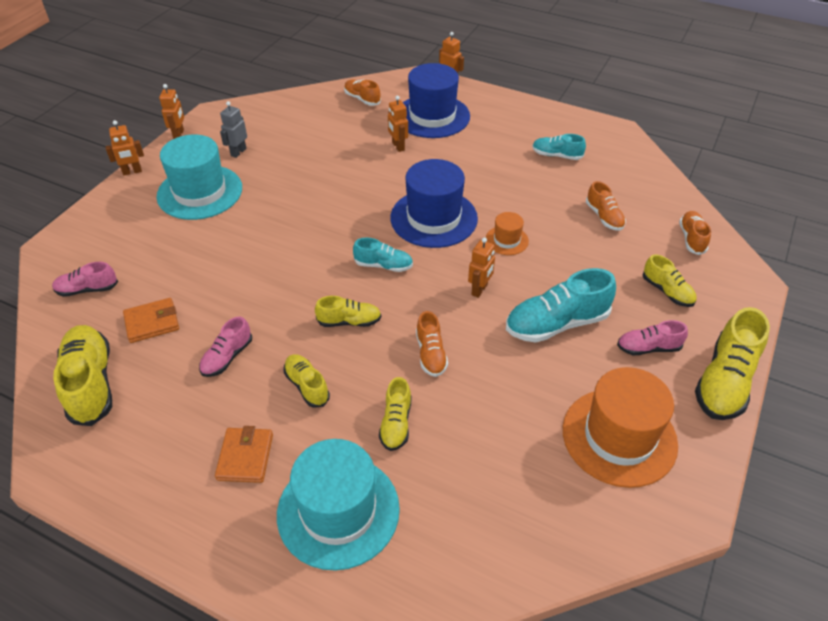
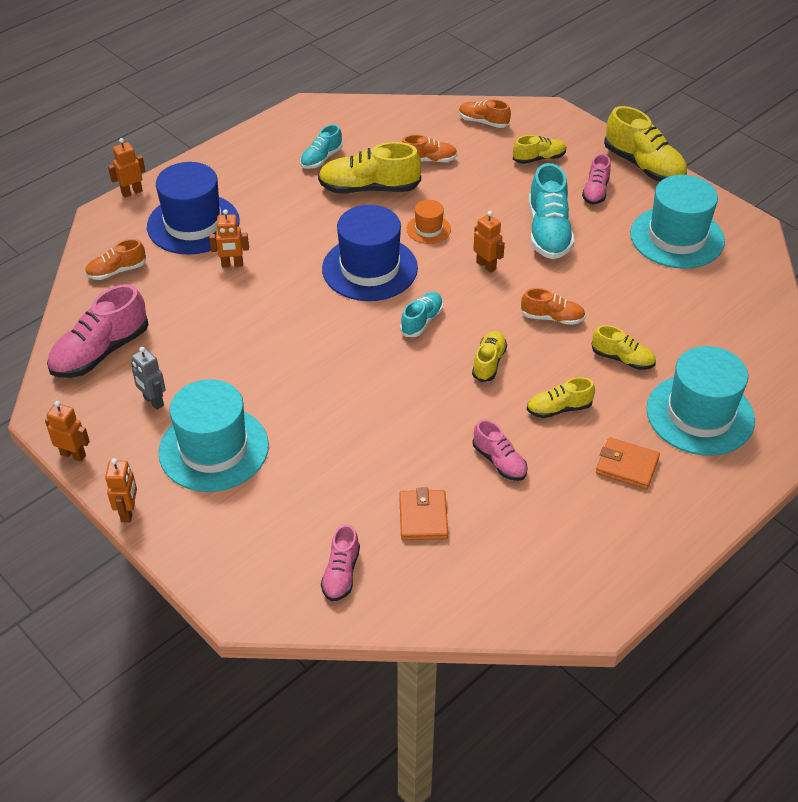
camera: 70 degrees left, 0 degrees up
yellow shoe [53,325,112,426] -> yellow shoe moved to [318,142,421,194]
orange hat [563,367,678,488] -> turquoise hat [630,175,725,269]
none -> pink shoe [47,284,149,378]

